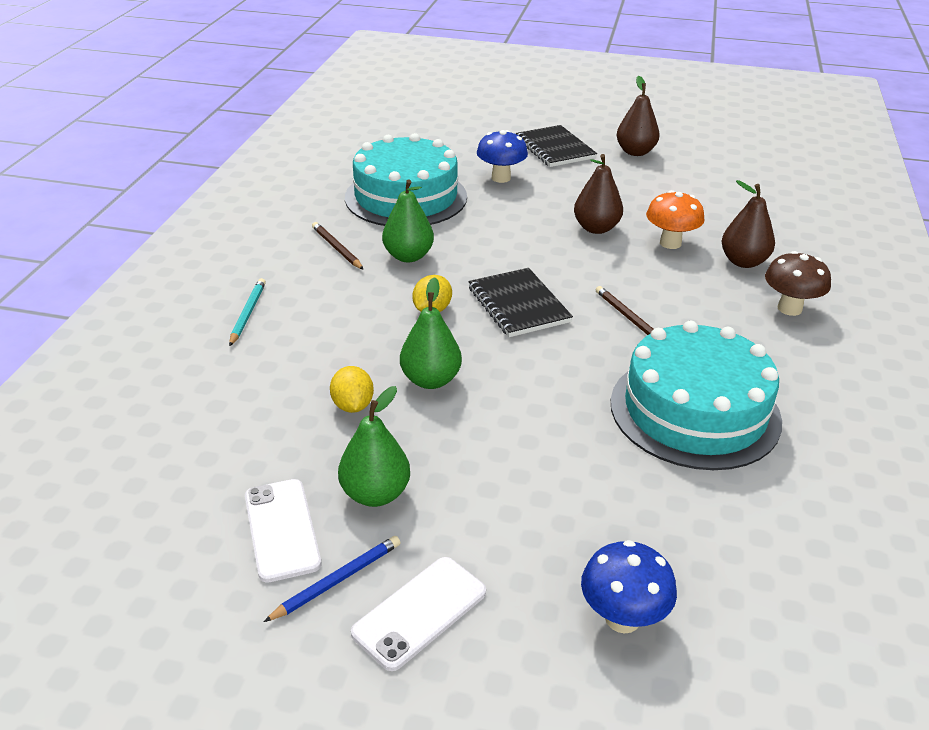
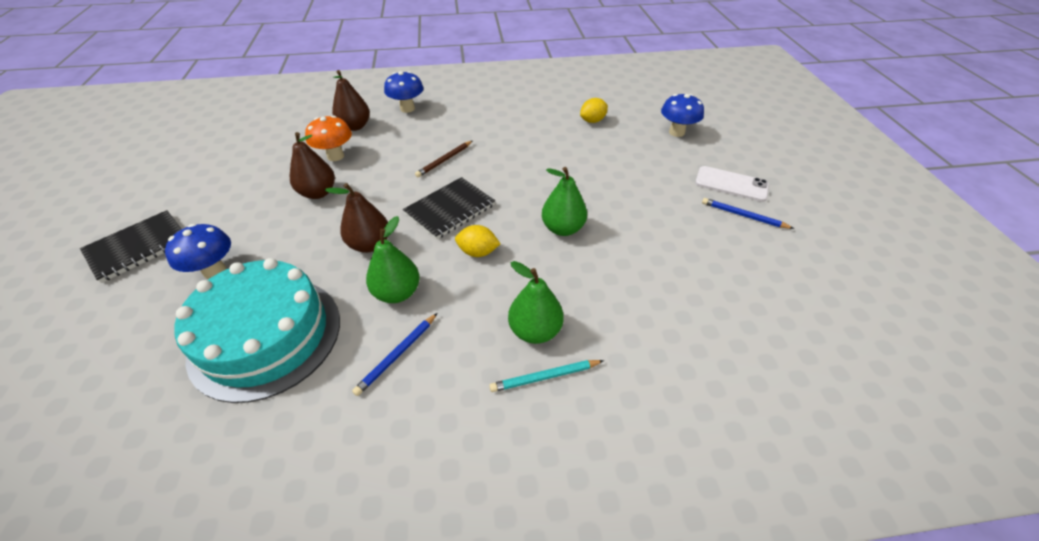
camera: 110 degrees left, 10 degrees up
white phone [245,479,321,583] -> none
brown pencil [312,222,364,270] -> blue pencil [352,313,437,396]
yellow lemon [330,366,374,413] -> yellow lemon moved to [580,98,608,123]
green pear [338,386,410,507] -> green pear moved to [508,261,564,344]
turquoise cake [611,320,782,470] -> none
brown pear [617,76,660,156] -> brown pear moved to [325,183,388,253]
brown mushroom [765,251,831,316] -> blue mushroom [384,71,424,113]

